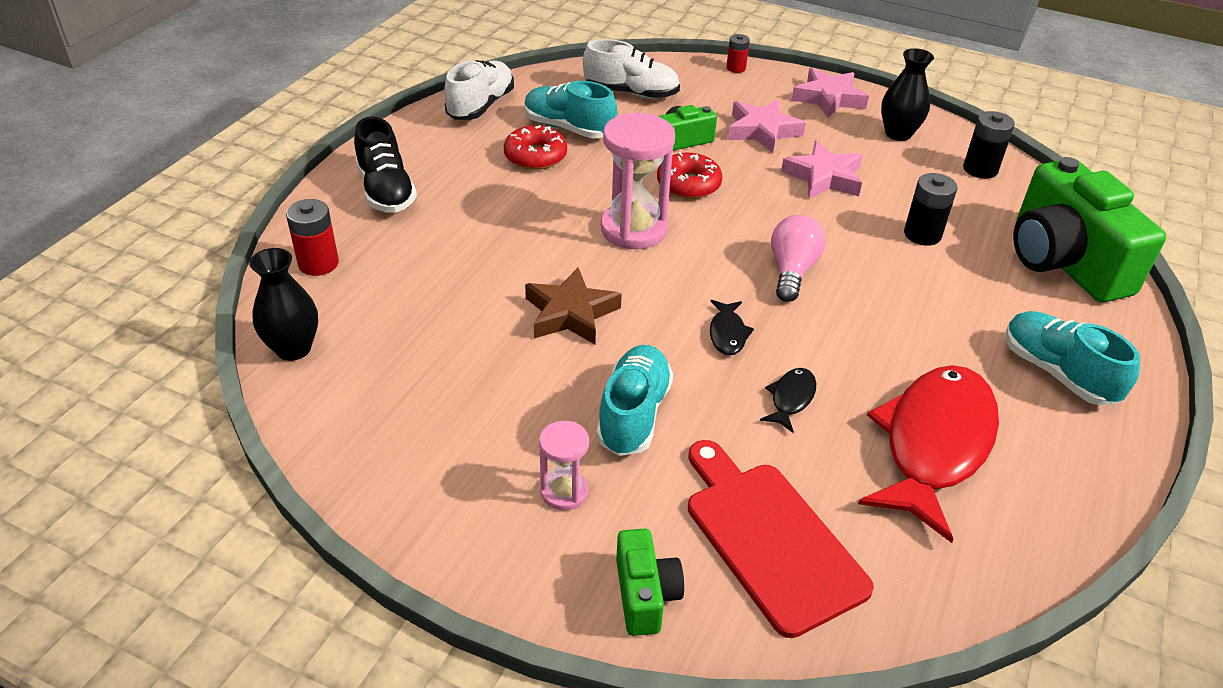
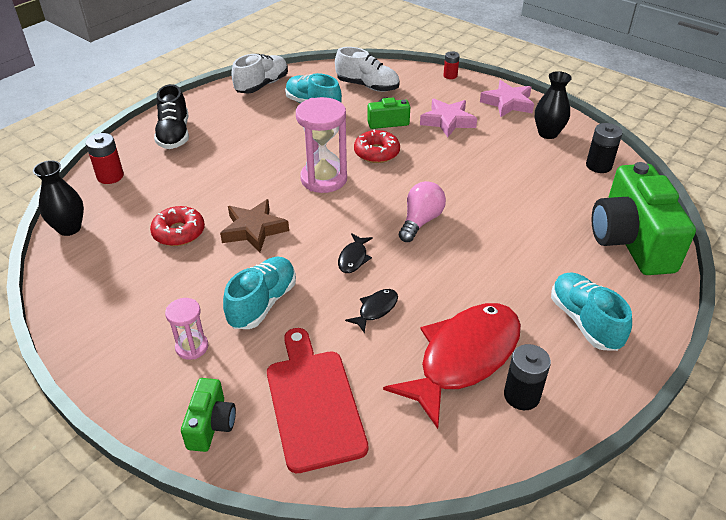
camera: 15 degrees right, 0 degrees up
red donut [504,125,567,170] -> red donut moved to [150,206,205,246]
pink star [781,140,862,199] -> none
black battery [904,173,957,246] -> black battery moved to [504,344,551,410]

